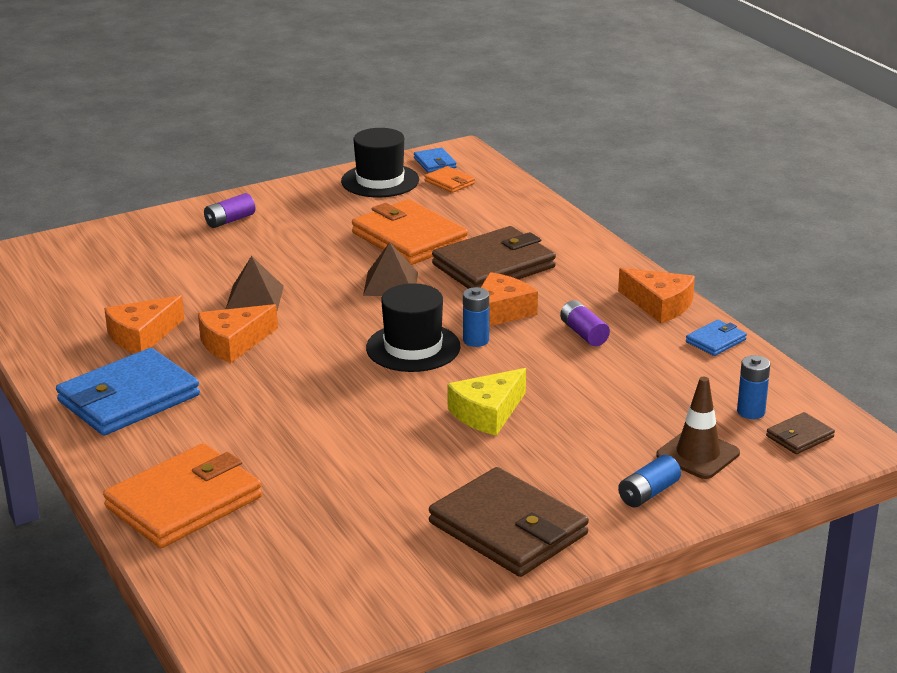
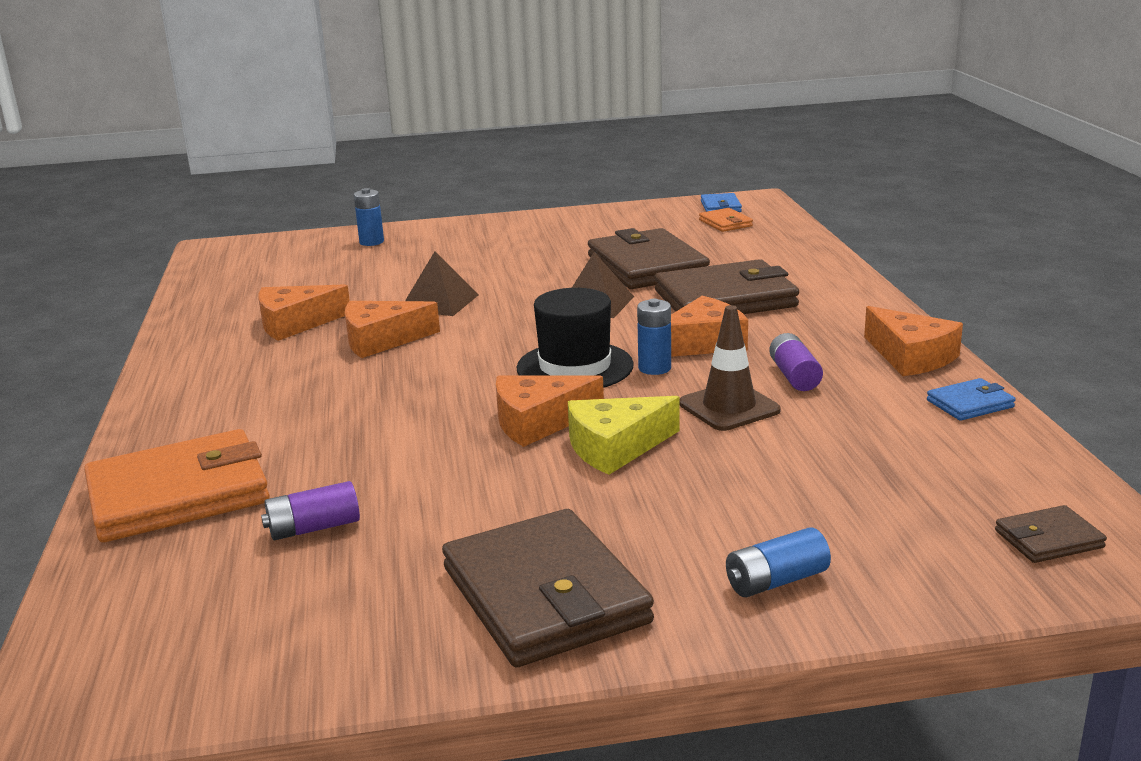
camera: 20 degrees right, 5 degrees down
blue wallet [56,348,200,435] -> none
purple battery [204,193,256,228] -> purple battery moved to [261,481,360,540]
black hat [341,128,419,197] -> none
orange wallet [352,199,468,265] -> brown wallet [588,228,710,289]
brown traffic cone [656,377,740,479] -> brown traffic cone moved to [679,305,781,431]
blue battery [737,355,770,419] -> blue battery moved to [354,188,384,246]
none -> orange cheese [496,376,604,447]

